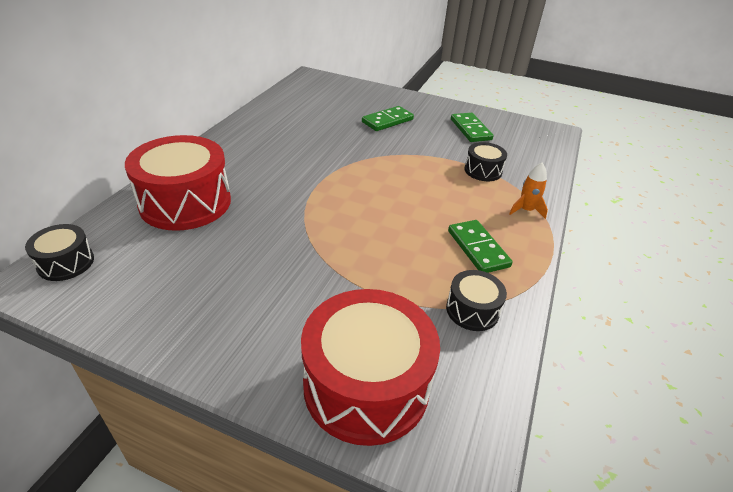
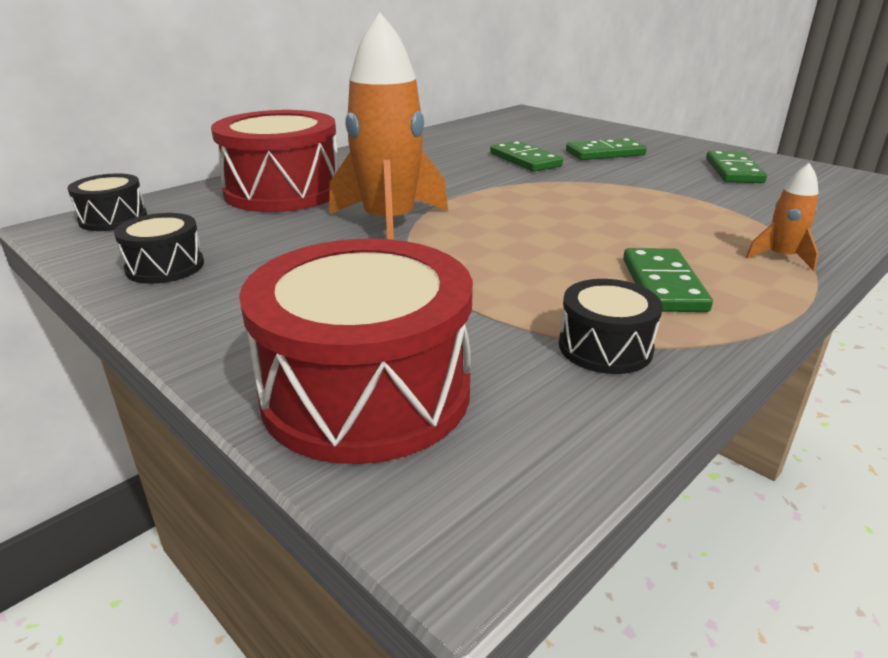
camera: 25 degrees right, 10 degrees down
black drum [464,142,507,181] -> black drum moved to [114,213,204,284]
none -> orange rocket [329,12,448,240]
none -> green domino [490,141,563,172]

